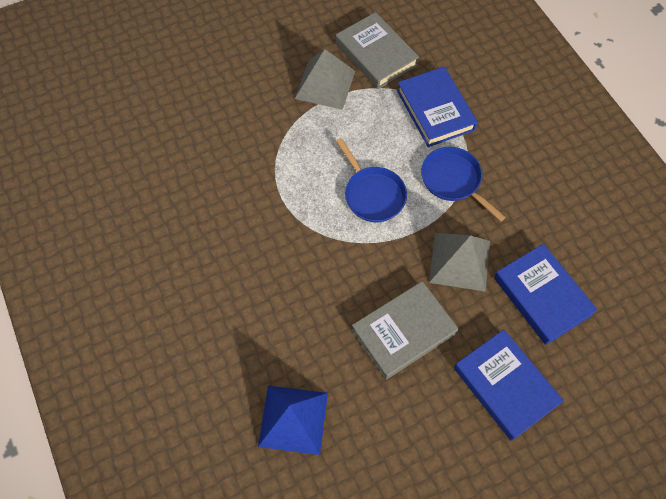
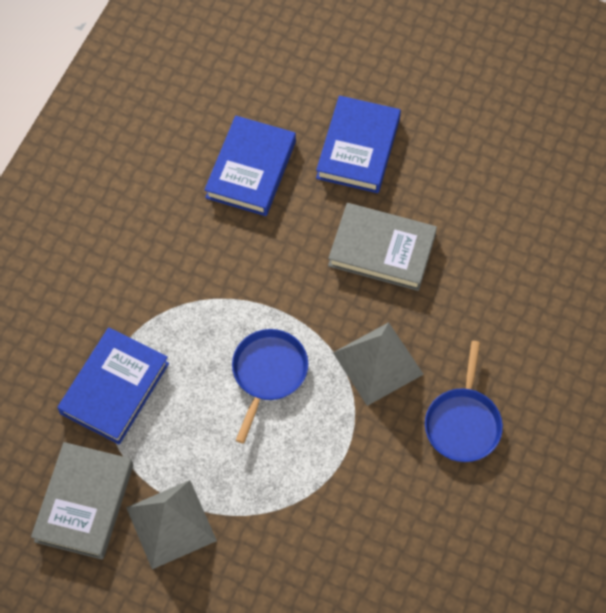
camera: 130 degrees left, 0 degrees up
blue pyramid [258,386,328,455] -> none
blue pan [421,147,506,221] -> blue pan moved to [425,341,503,462]
grey pyramid [429,233,490,292] -> grey pyramid moved to [333,322,424,406]

